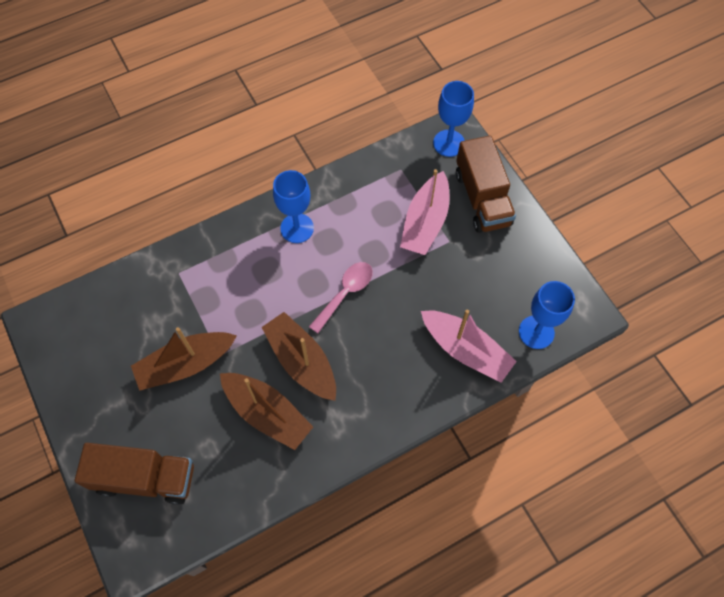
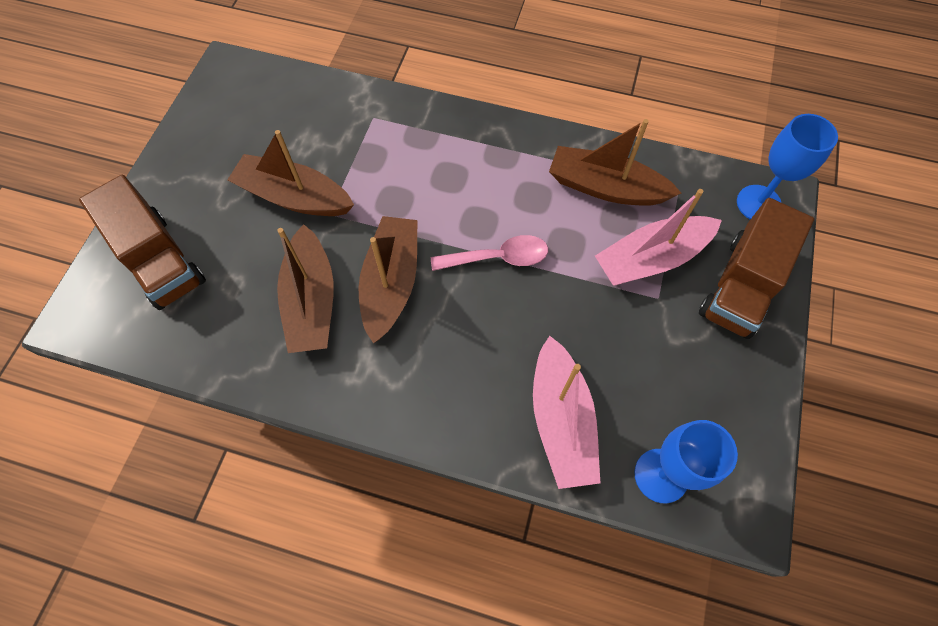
camera: 45 degrees right, 0 degrees up
blue goblet [273,170,314,243] -> none
none -> brown boat [549,119,681,206]

